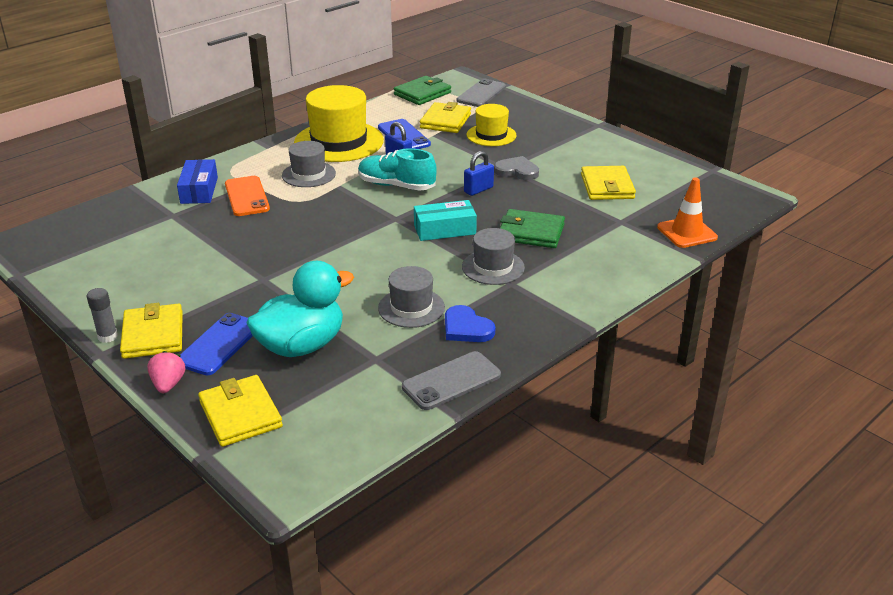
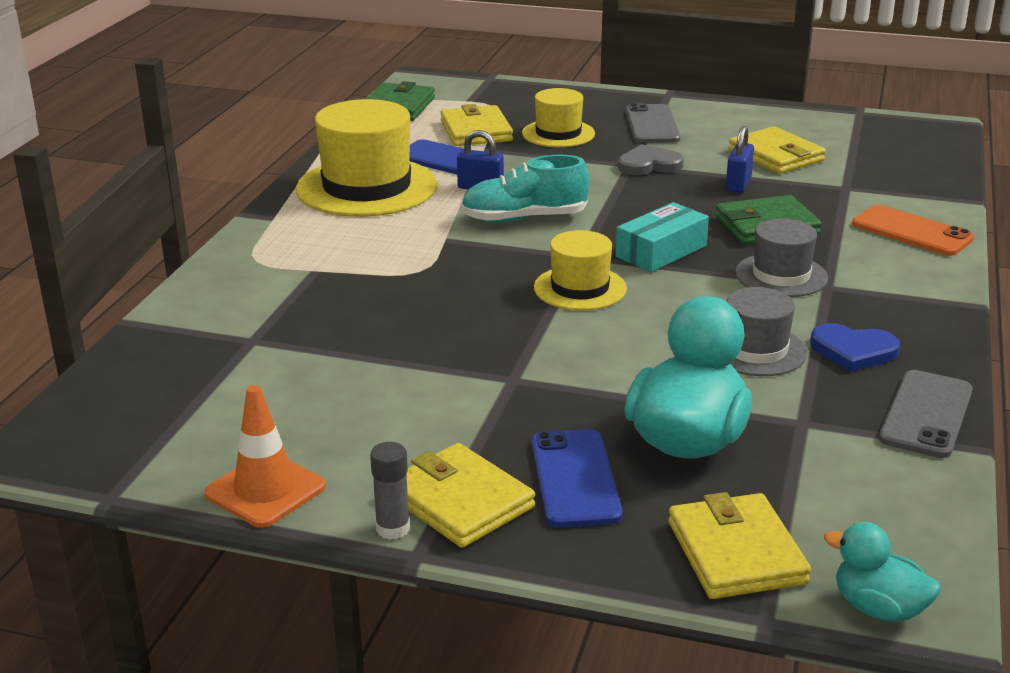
camera: 30 degrees left, 5 degrees down
pink strawberry [147,351,185,393] -> none
blue box [177,159,218,204] -> none
yellow wallet [198,375,283,447] -> yellow wallet turned 45 degrees clockwise [668,492,811,599]
orange phone [225,176,270,216] -> orange phone moved to [852,205,974,256]
grey hat [282,141,336,187] -> none
grey phone [457,78,506,107] -> grey phone moved to [625,103,681,143]
blue padlock [464,151,494,196] -> blue padlock moved to [726,126,754,193]
orange traffic cone [657,178,718,248] -> orange traffic cone moved to [204,385,326,528]
none -> yellow hat [534,230,627,310]
none -> turquoise duck [824,522,941,622]

